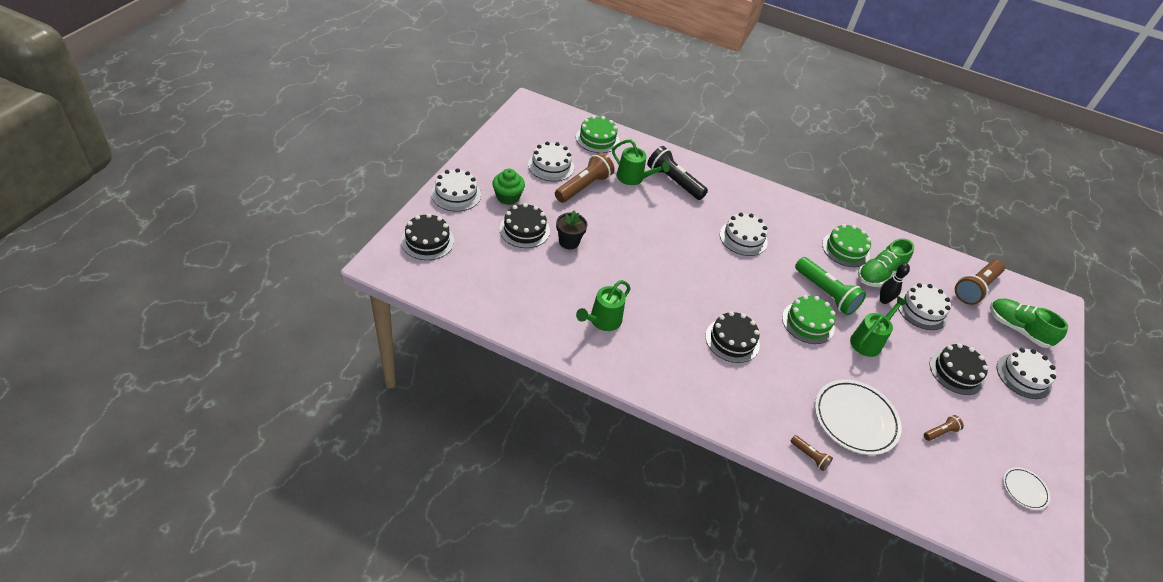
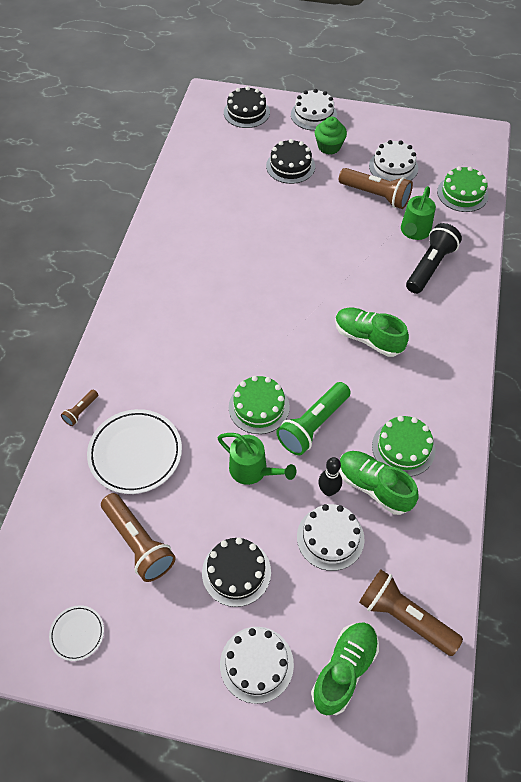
camera: 85 degrees right, 10 degrees up
black flower pot [556,210,587,249] -> none
green watering can [576,280,631,331] -> none
black cake [705,311,760,363] -> none
white cake [720,213,768,256] -> green shoe [335,308,409,357]
brown flashlight [924,415,964,441] -> brown flashlight [101,493,176,582], size x2.06

